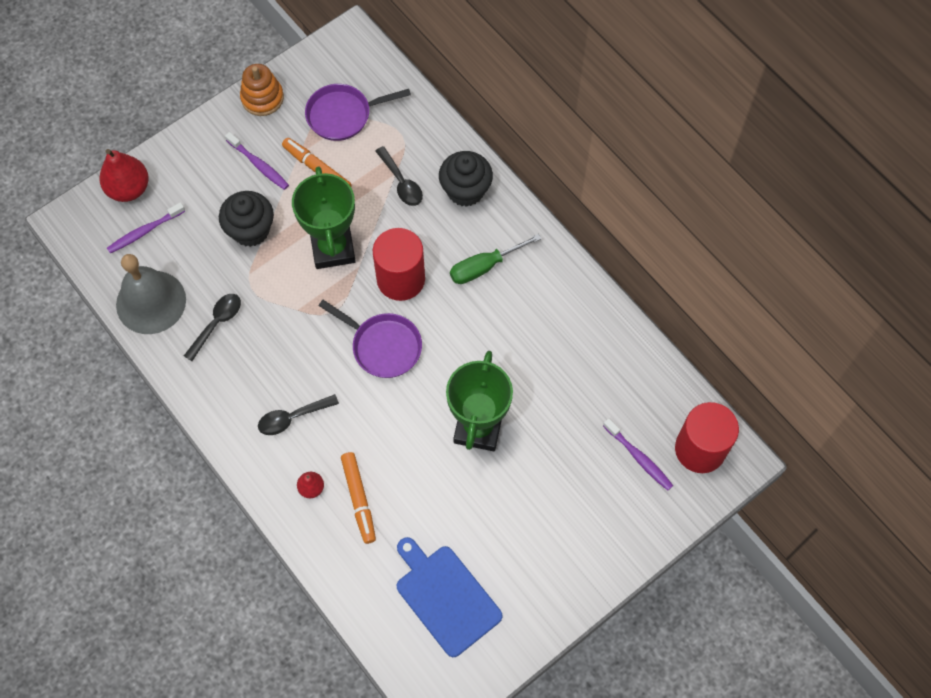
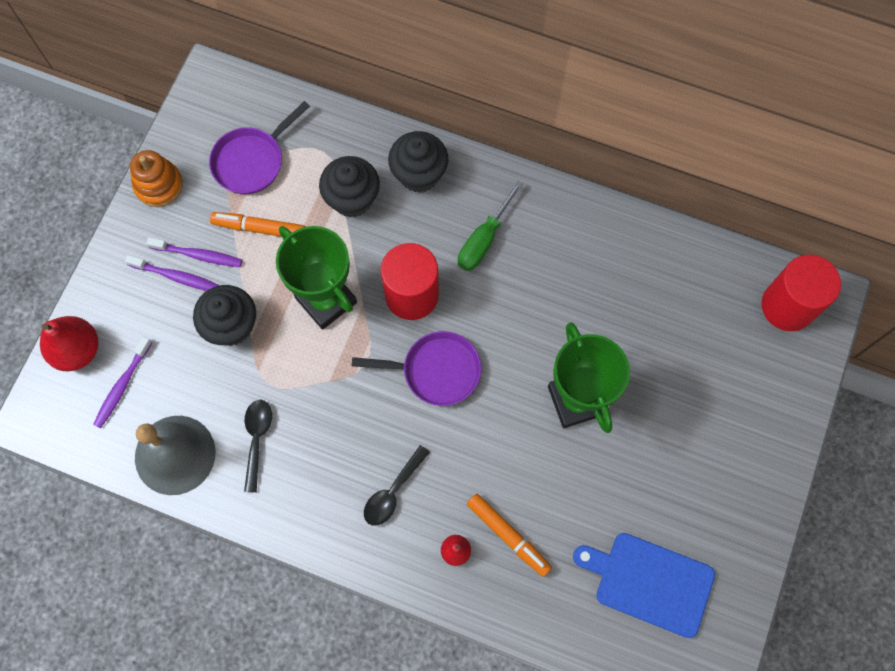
camera: 30 degrees left, 5 degrees up
black spoon [375,146,423,206] -> black cupcake [319,156,380,217]
purple toothbrush [603,418,673,491] -> purple toothbrush moved to [125,255,219,291]

